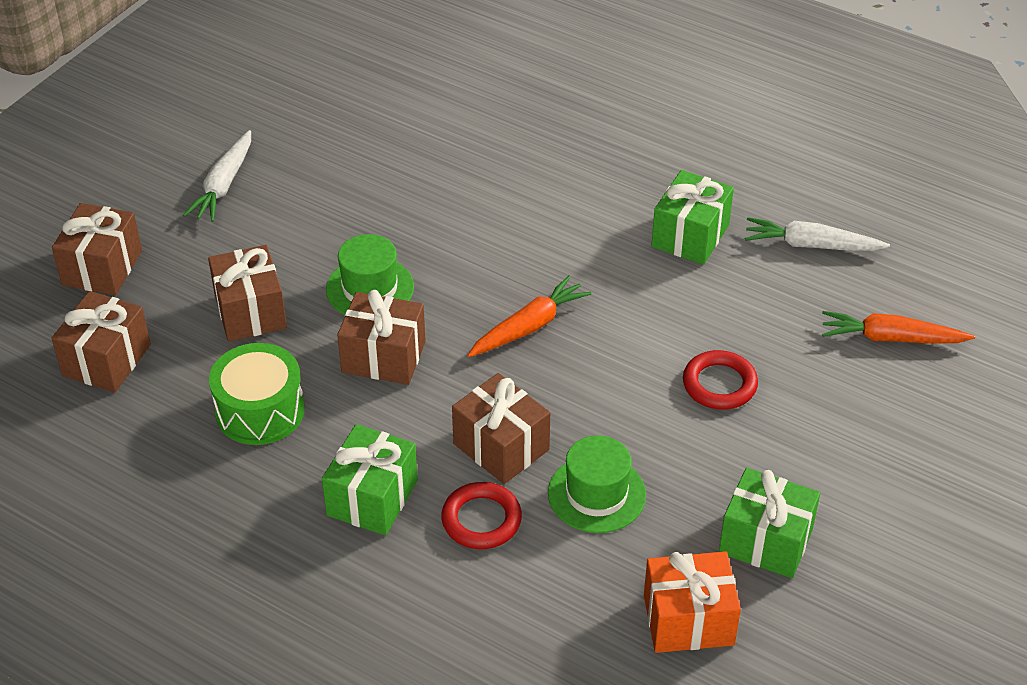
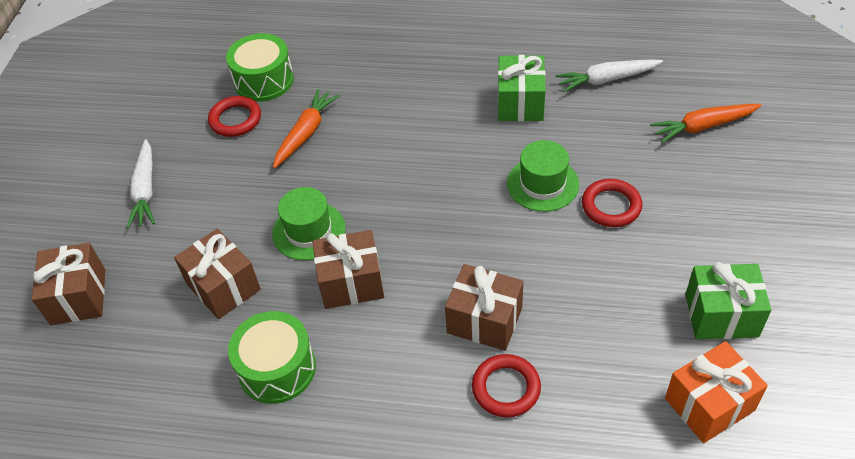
camera: 20 degrees left, 5 degrees up
brown gift [51,291,151,392] -> none
green gift [322,424,418,535] -> none
orange carrot [467,275,592,357] -> orange carrot moved to [273,89,339,169]
green hat [548,435,646,533] -> green hat moved to [507,140,579,212]
none -> red ring [208,96,261,137]
none -> green drum [226,33,294,102]

